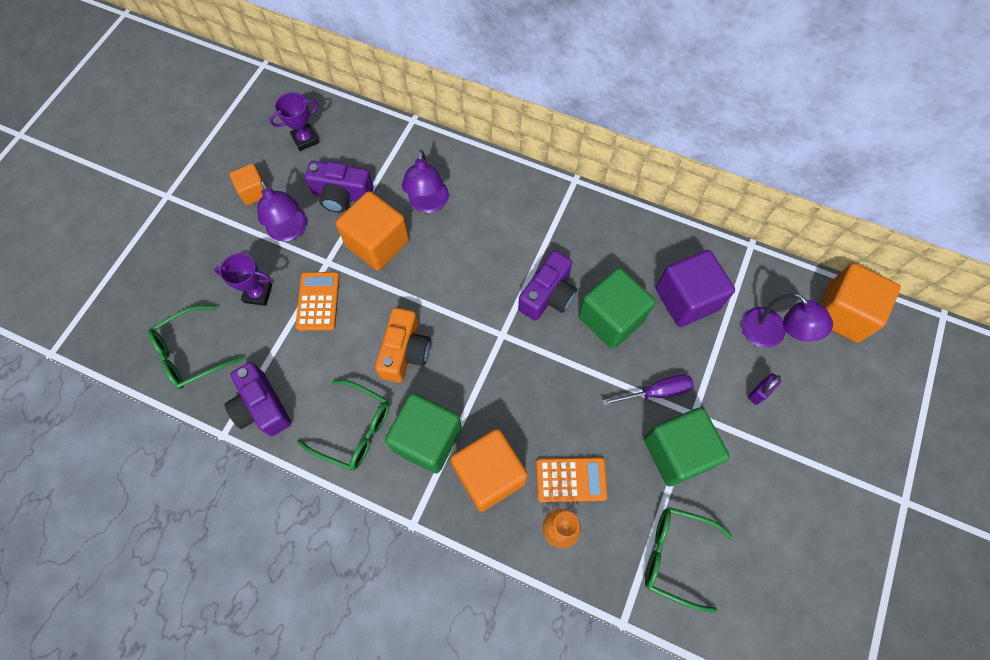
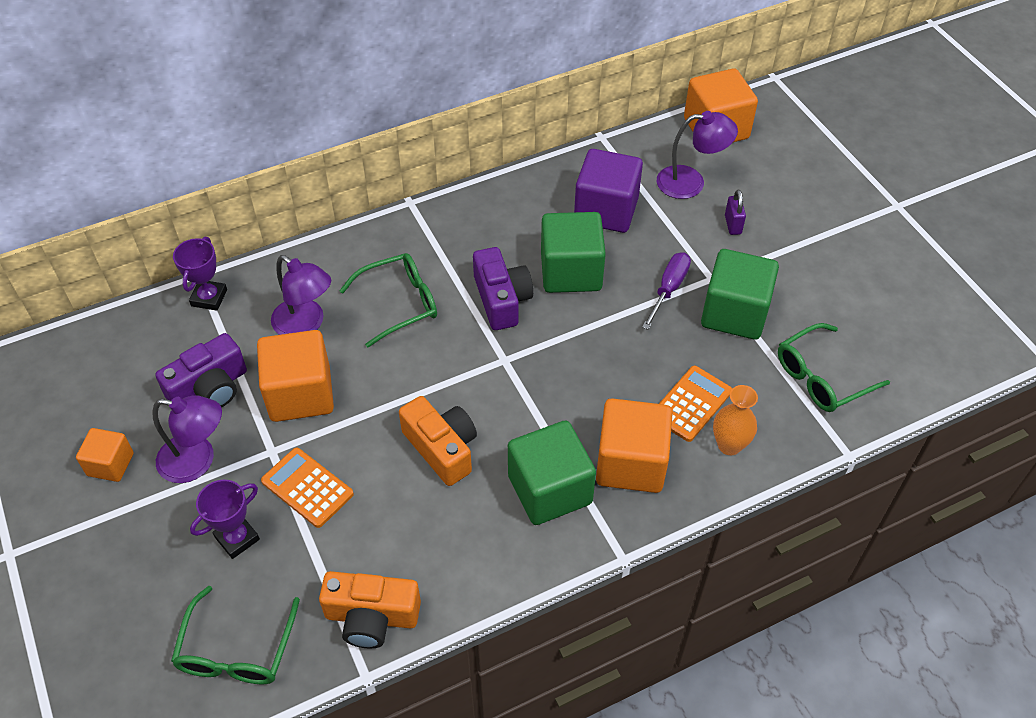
camera: 50 degrees left, 15 degrees down
purple camera [225,362,291,436] -> orange camera [319,571,421,649]
purple trophy [269,92,319,151] -> purple trophy moved to [173,237,227,311]
green glasses [297,380,390,470] -> green glasses moved to [339,253,437,348]

